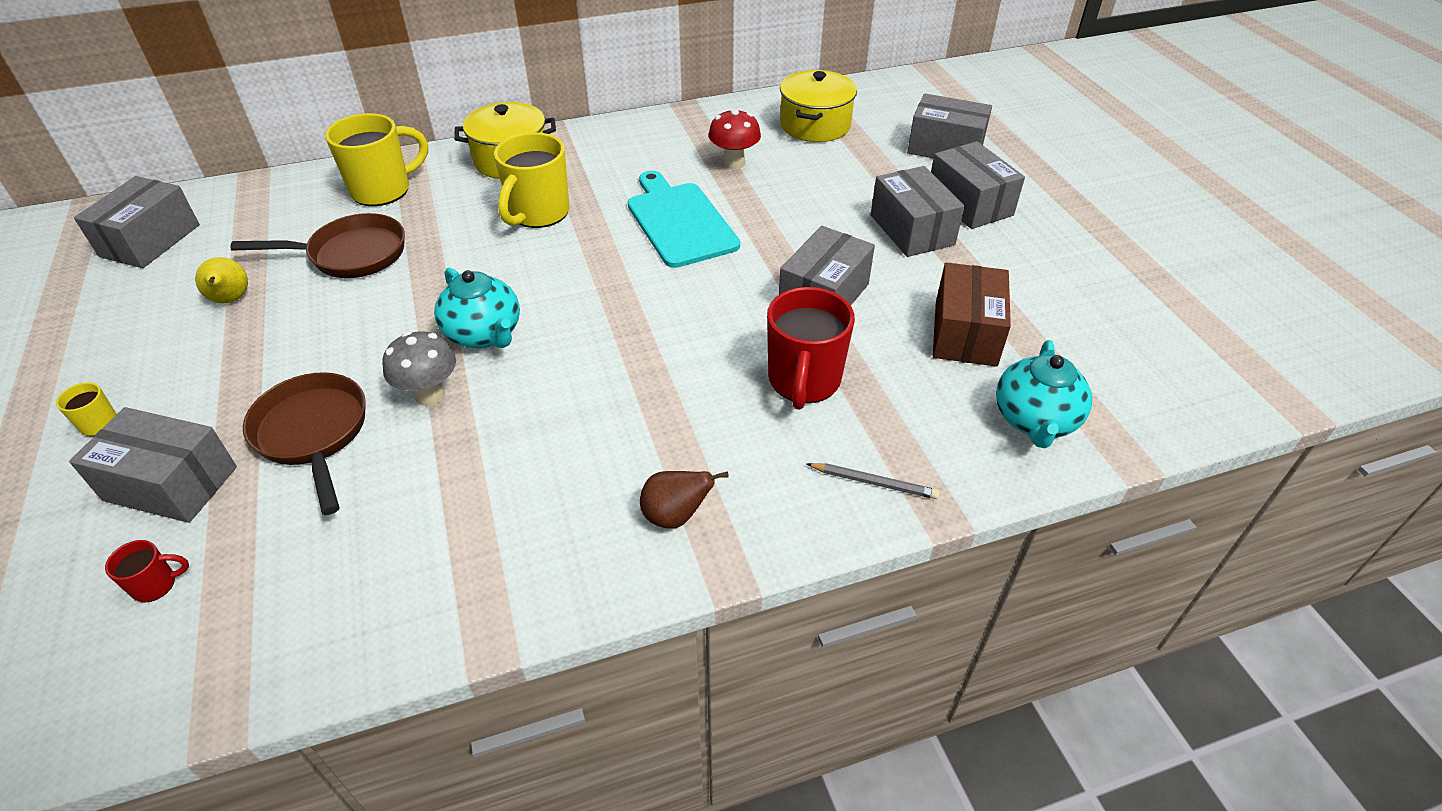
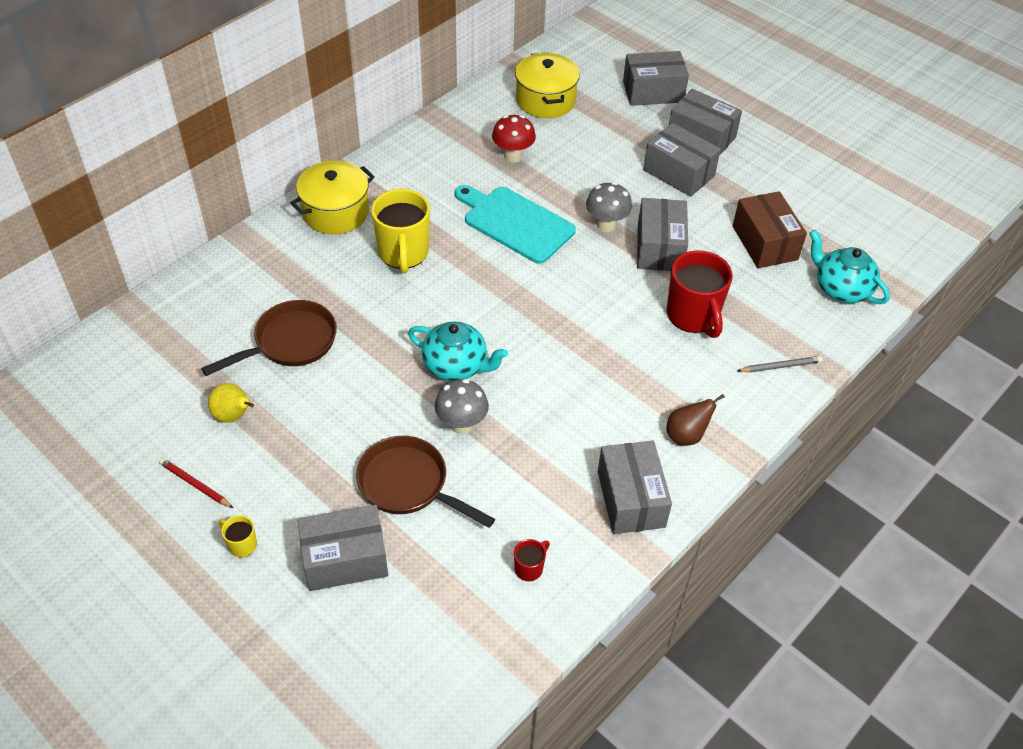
camera: 30 degrees left, 5 degrees up
grey box [74,176,200,268] -> grey box moved to [598,441,672,534]
red mug [105,540,189,602] -> red mug moved to [514,539,550,581]
yellow mug [325,113,428,206] -> none
turquoise teapot [996,340,1092,448] -> turquoise teapot turned 150 degrees clockwise [809,230,890,304]
none -> red pencil [159,458,233,508]
none -> grey mushroom [586,182,632,232]

